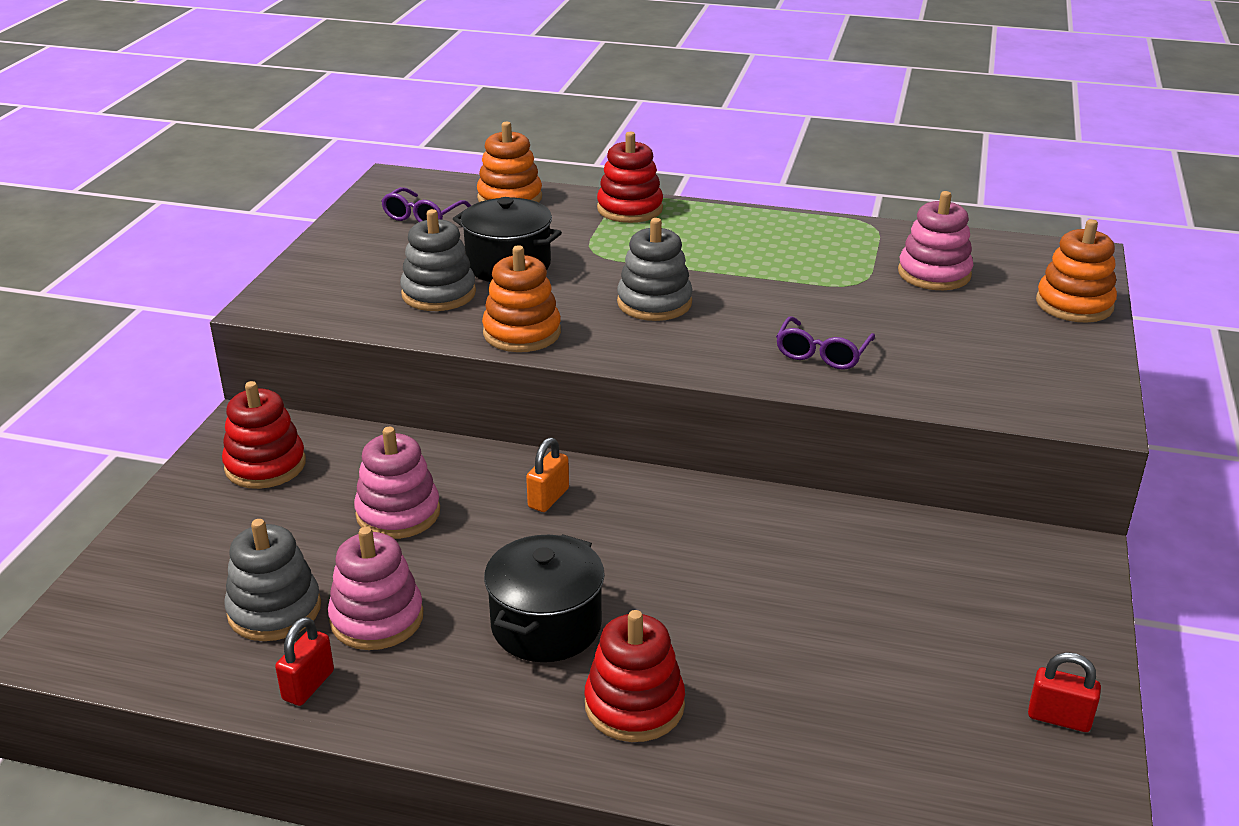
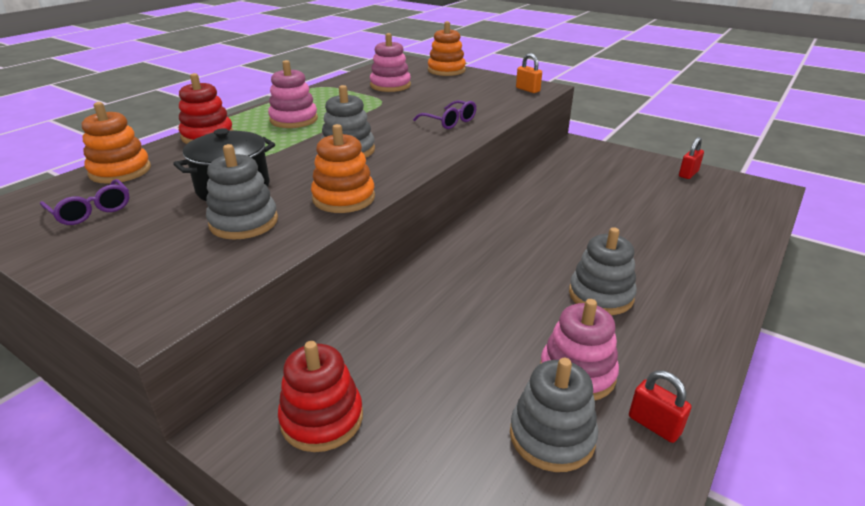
camera: 70 degrees left, 0 degrees up
pink stacking toy [354,427,440,539] -> pink stacking toy moved to [268,60,318,128]
black pot [484,534,605,662] -> grey stacking toy [569,227,637,315]
orange padlock [526,437,569,512] -> orange padlock moved to [516,53,542,93]
red stacking toy [585,610,685,742] -> none

